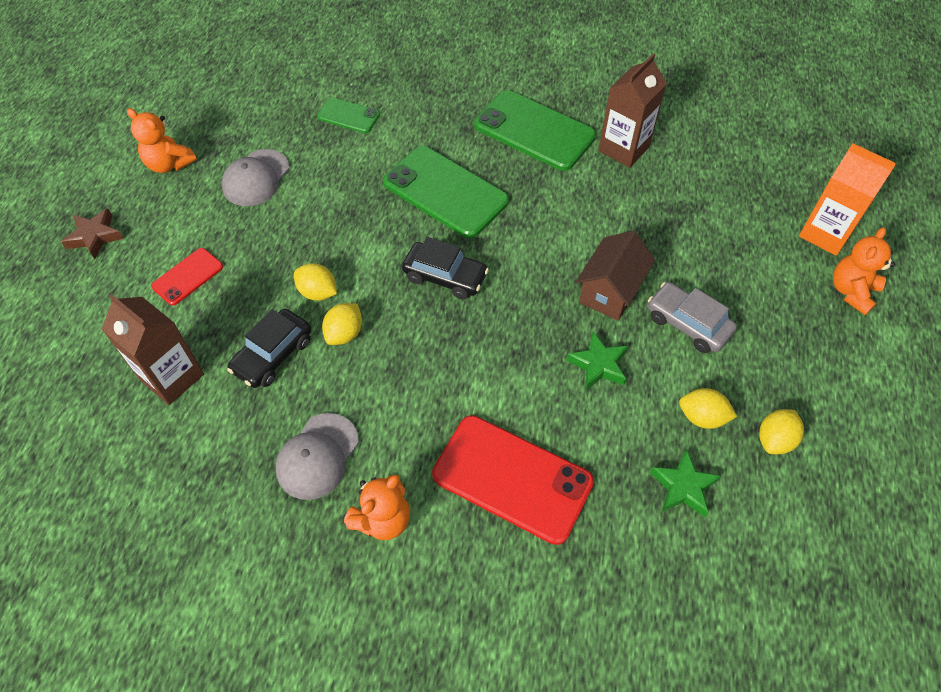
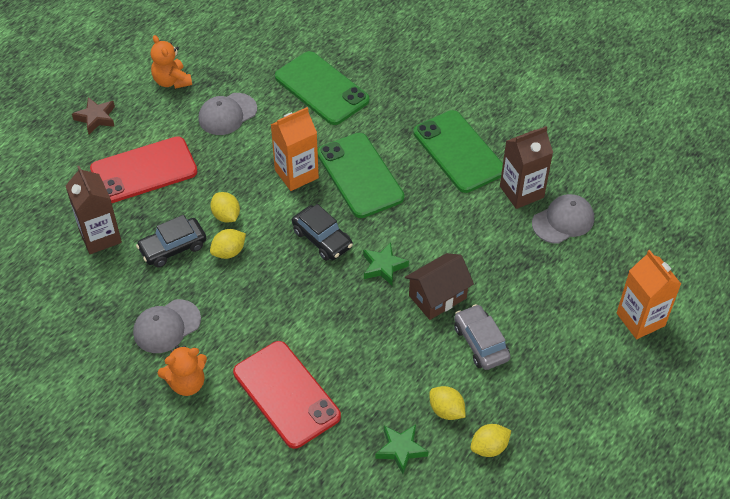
camera: 25 degrees right, 5 degrees down
red phone [151,248,223,306] -> red phone [90,136,197,203], size x1.93
green phone [317,97,380,133] -> green phone [275,51,370,125], size x1.93
green star [566,332,628,390] -> green star moved to [363,242,409,285]
orange teddy bear [833,227,895,315] -> none
none -> orange carton [271,107,319,191]
none -> grey cap [532,194,594,244]

